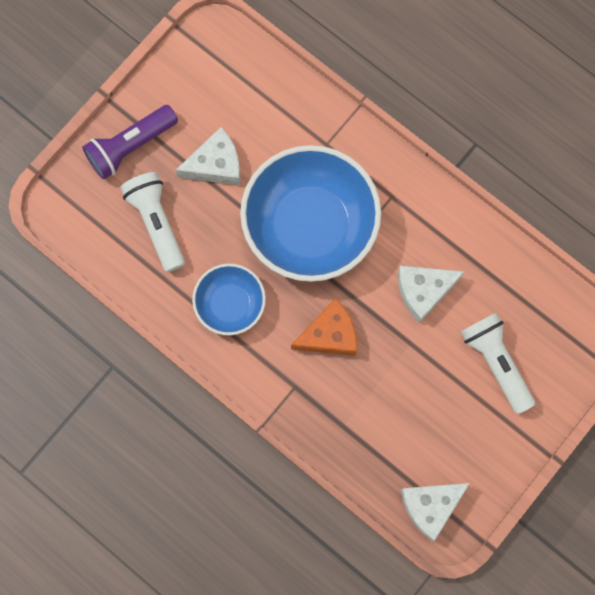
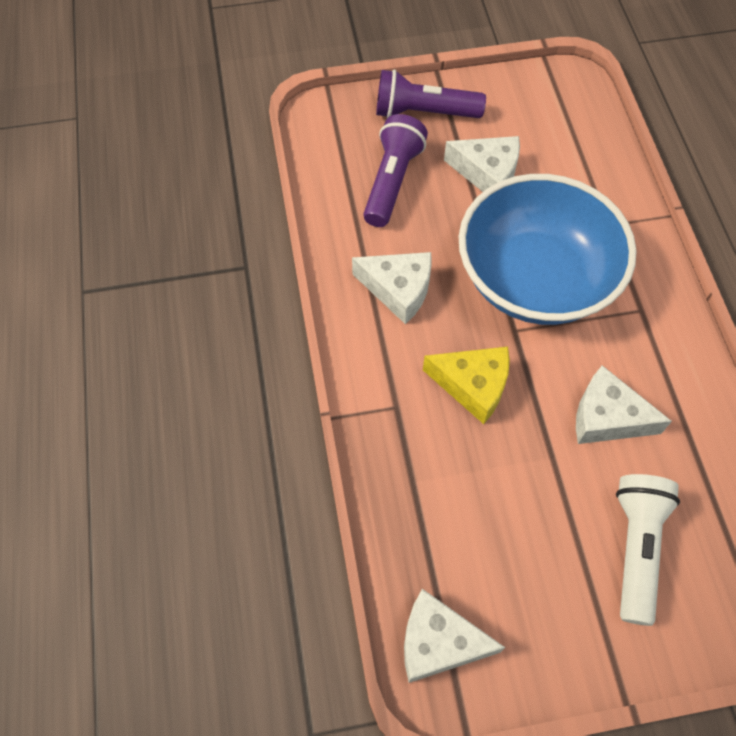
camera: 40 degrees right, 15 degrees down
white flashlight [121,172,185,272] -> purple flashlight [363,114,428,227]
blue bowl [192,264,266,335] -> white cheese [352,252,432,324]
orange cheese [291,298,357,356] -> yellow cheese [423,346,510,424]

